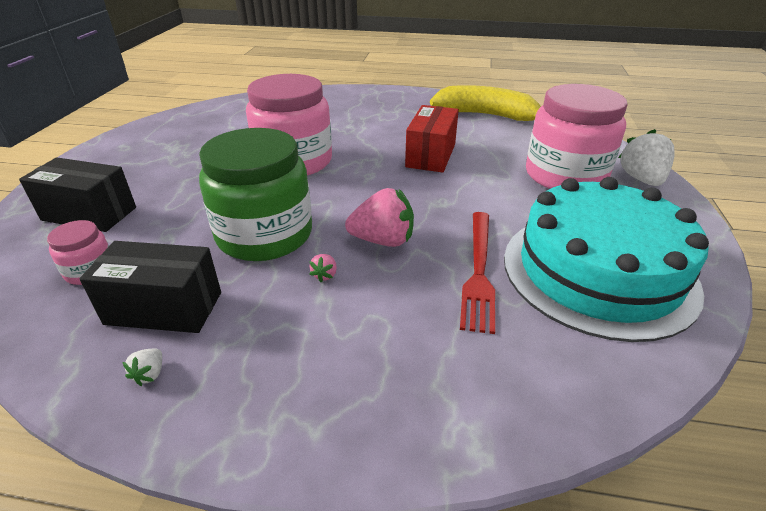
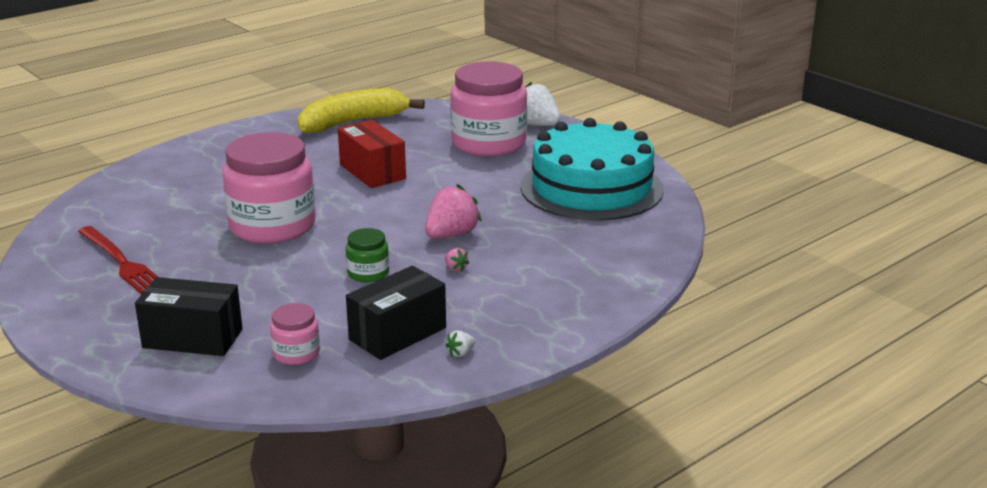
camera: 50 degrees left, 10 degrees down
black box [19,157,136,232] -> black box turned 45 degrees clockwise [135,277,243,356]
white strawberry [122,349,162,386] -> white strawberry turned 90 degrees clockwise [446,330,475,357]
green jar [199,128,312,261] -> green jar [346,228,389,283], size x0.45
red fork [460,212,495,334] -> red fork moved to [78,226,158,294]

